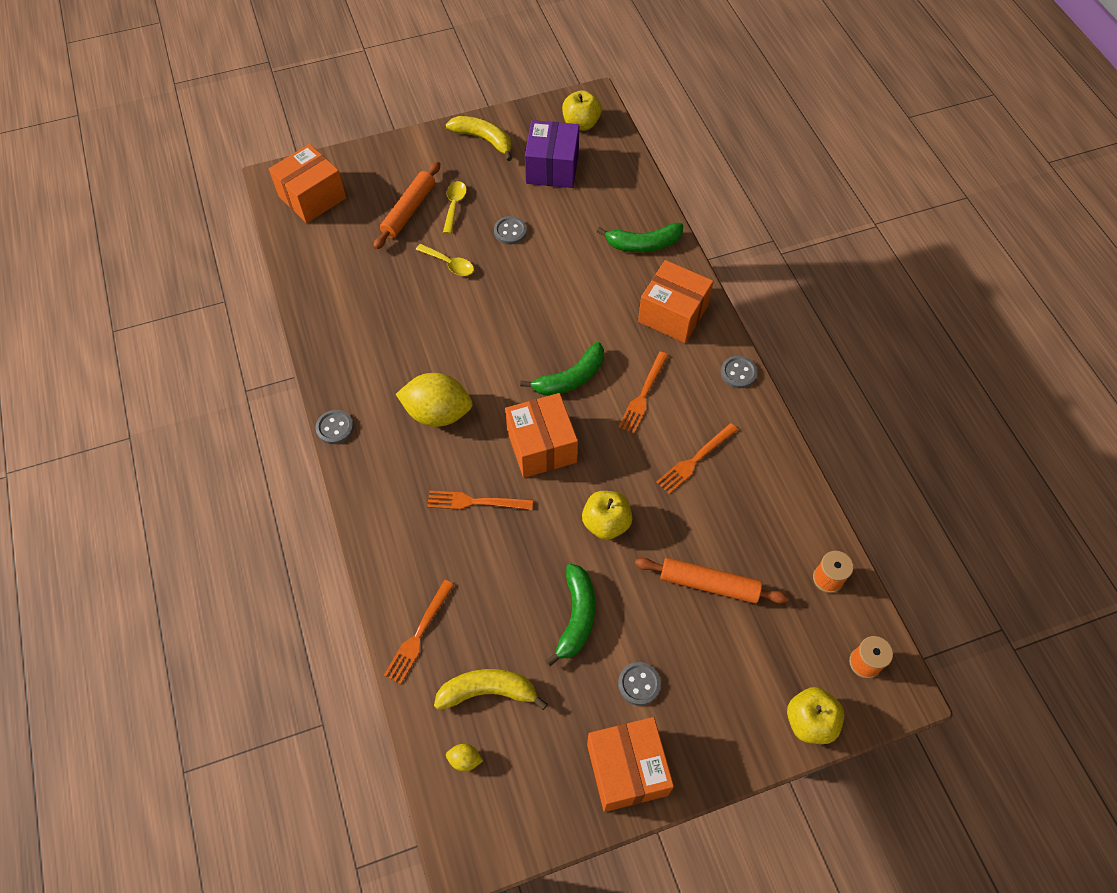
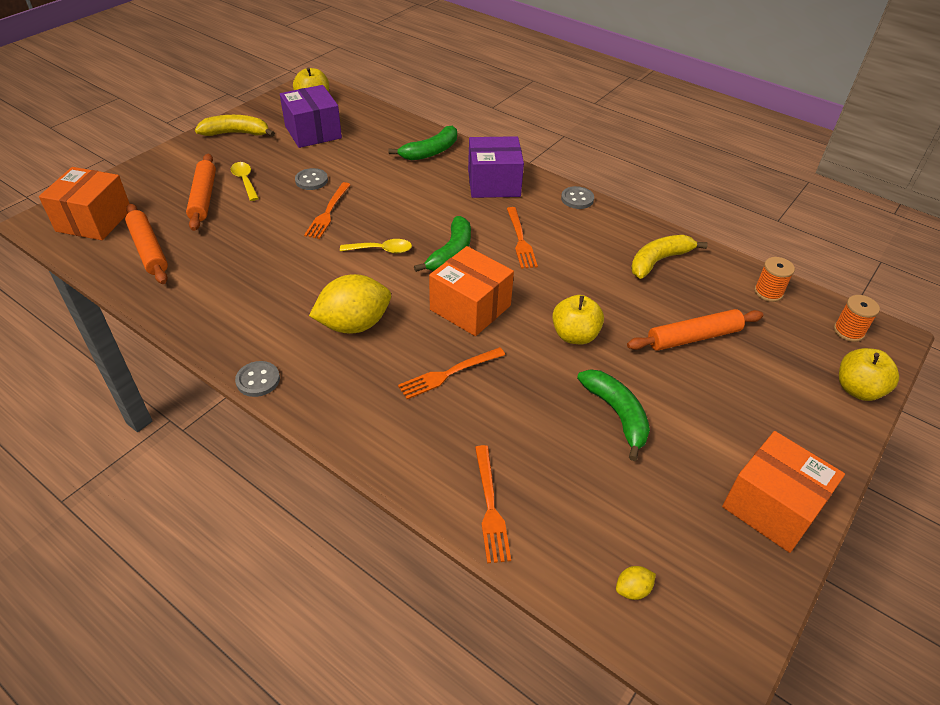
camera: 35 degrees left, 15 degrees down
yellow spoon [416,244,474,276] -> yellow spoon moved to [340,239,412,253]
yellow banana [434,669,548,710] -> yellow banana moved to [631,235,708,279]
grey button [618,662,661,706] -> none
orange box [638,260,714,343] -> purple box [468,136,524,198]
orange fork [656,423,738,494] -> orange fork moved to [304,182,351,239]
none -> orange rolling pin [125,204,168,284]

